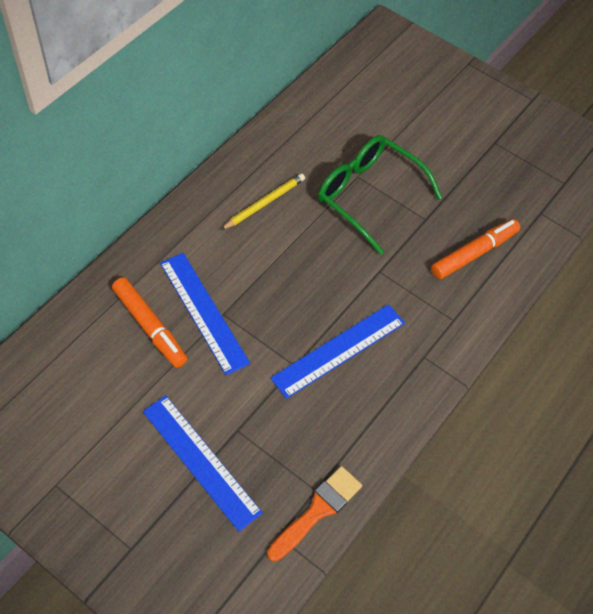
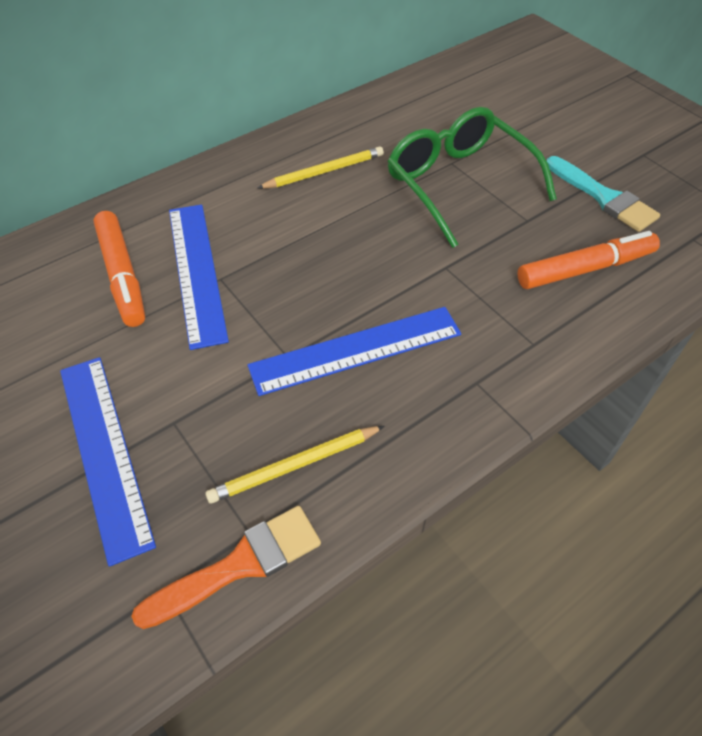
camera: 20 degrees right, 5 degrees down
none -> yellow pencil [205,426,384,504]
none -> turquoise brush [547,156,660,232]

